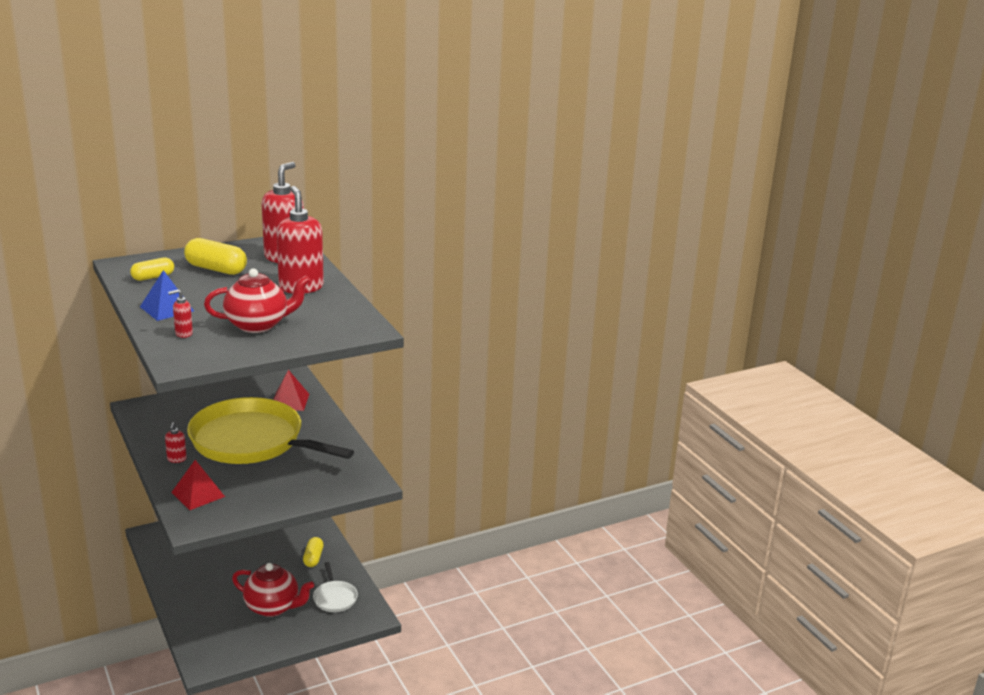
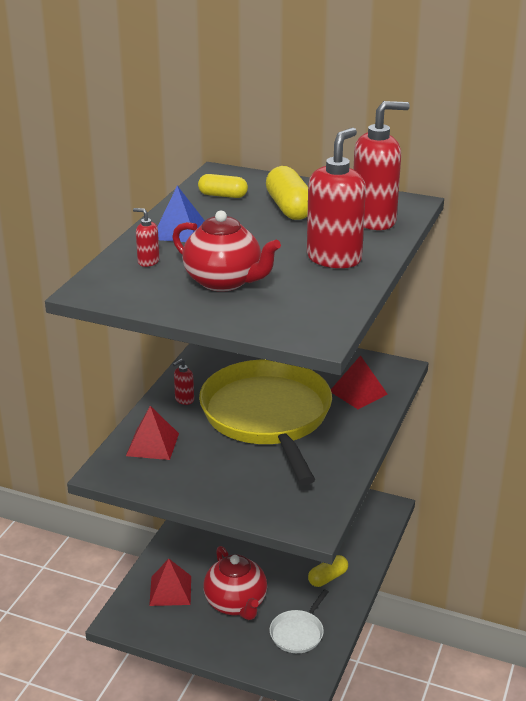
camera: 50 degrees right, 5 degrees up
none -> red pyramid [149,559,191,606]

